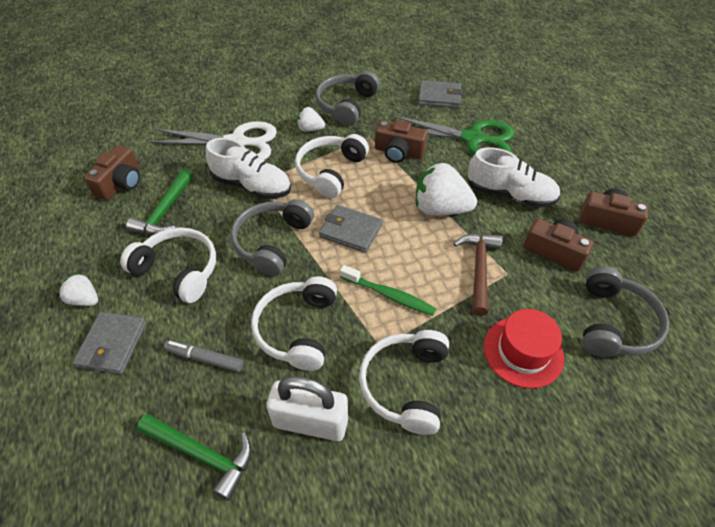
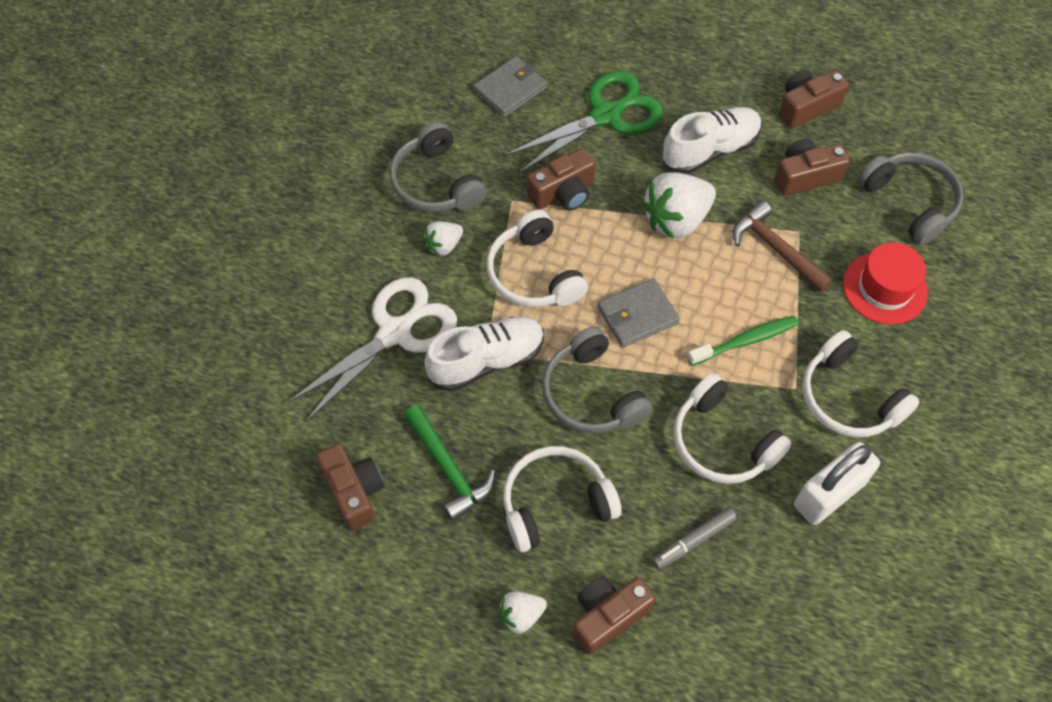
camera: 50 degrees left, 10 degrees up
grey wallet [72,312,147,374] -> brown camera [572,576,655,655]
green hammer [137,414,252,501] -> none

